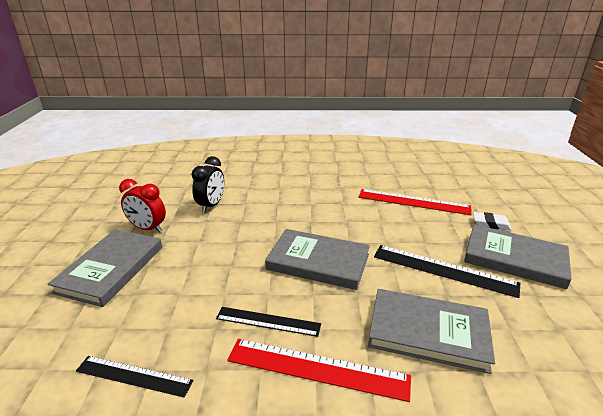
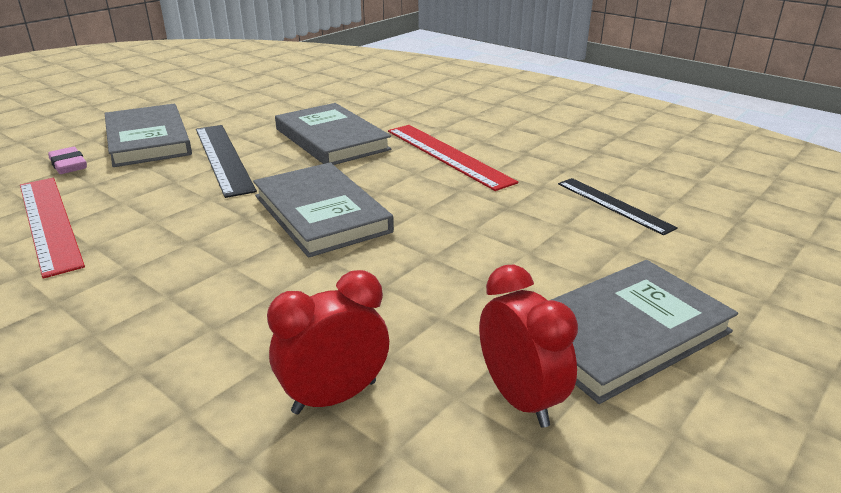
camera: 140 degrees left, 0 degrees up
black clock [192,156,224,213] -> red clock [267,270,389,414]
black ruler [216,307,321,337] -> none
white eraser [473,212,512,230] -> pink eraser [48,147,87,174]

